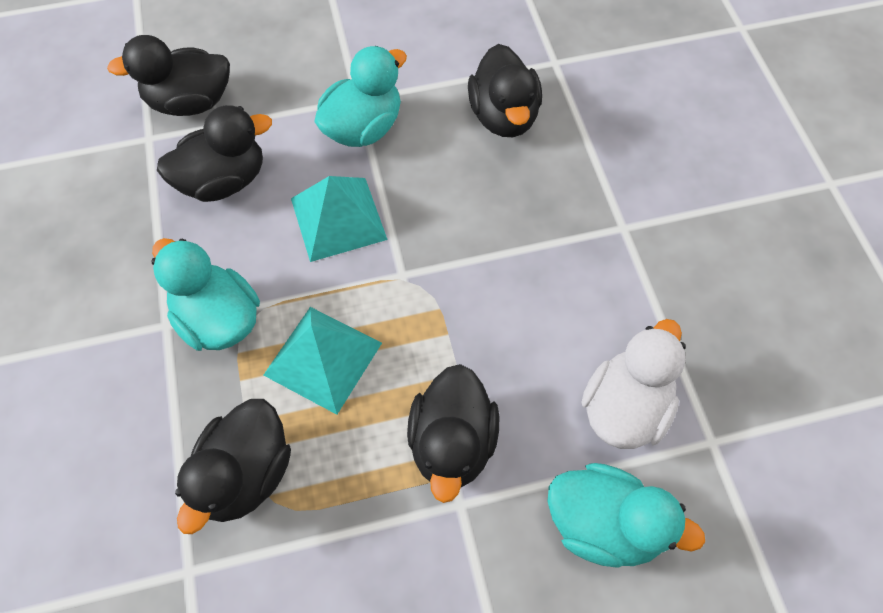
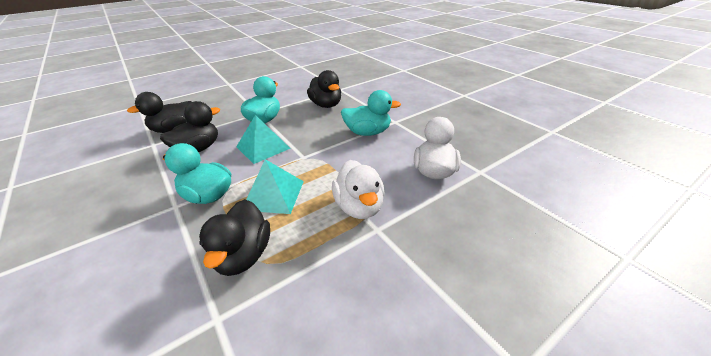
camera: 20 degrees left, 25 degrees down
black duck [407,364,499,503] -> white duck [332,160,385,219]
turquoise duck [547,463,705,568] -> turquoise duck moved to [341,90,401,136]

